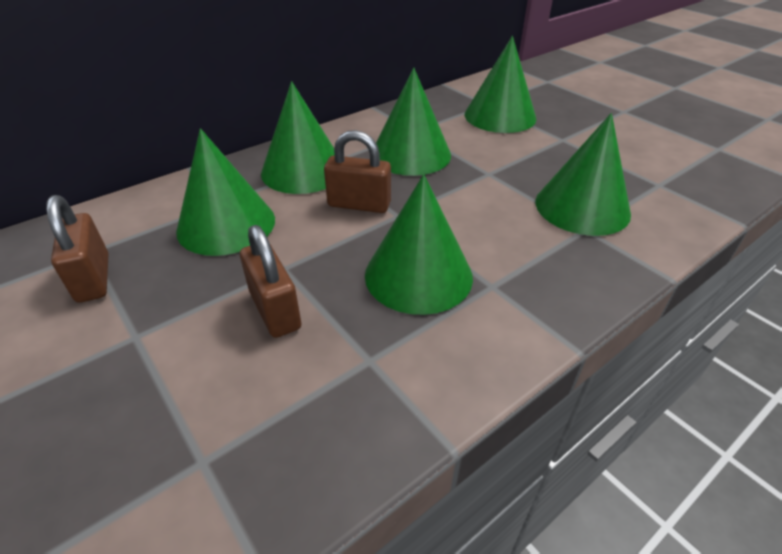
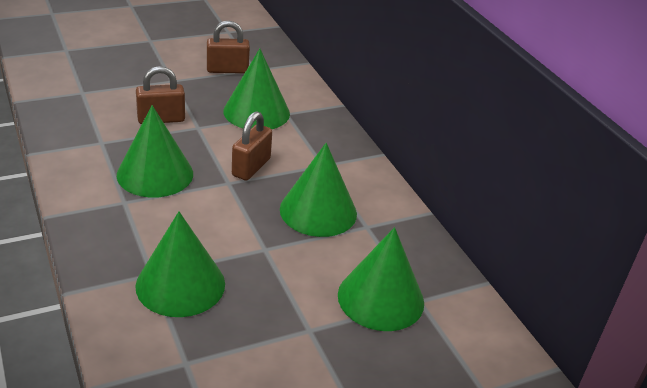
camera: 100 degrees right, 5 degrees down
green cone [261,81,335,194] -> none

